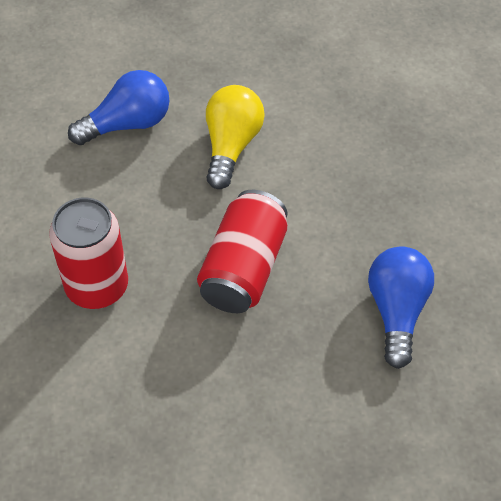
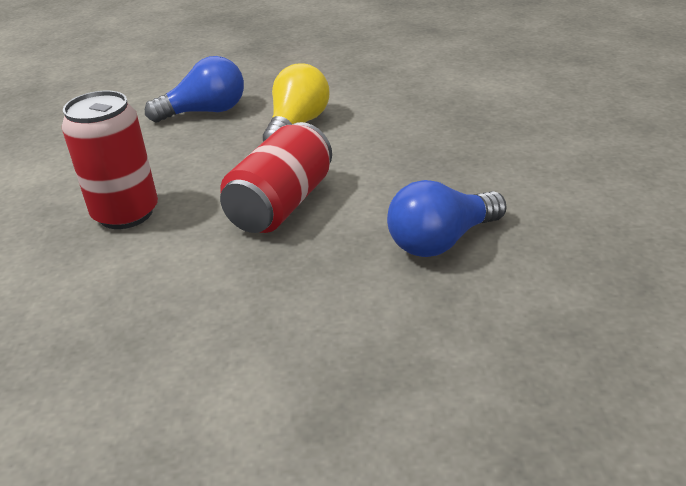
camera: 10 degrees right, 20 degrees down
blue light bulb [368,246,434,369] -> blue light bulb turned 135 degrees counterclockwise [387,180,507,257]

